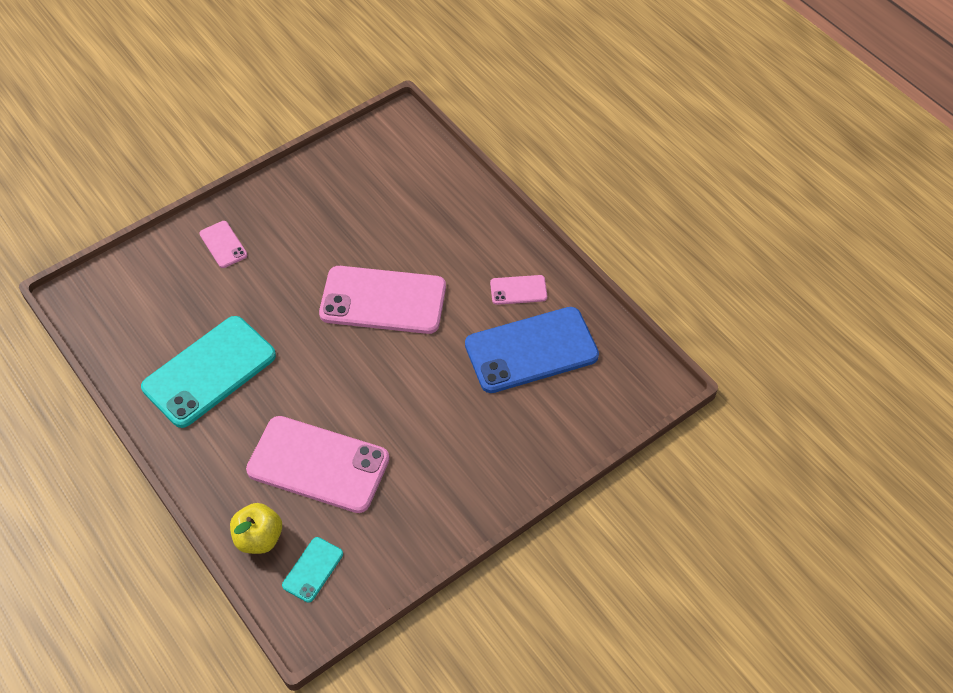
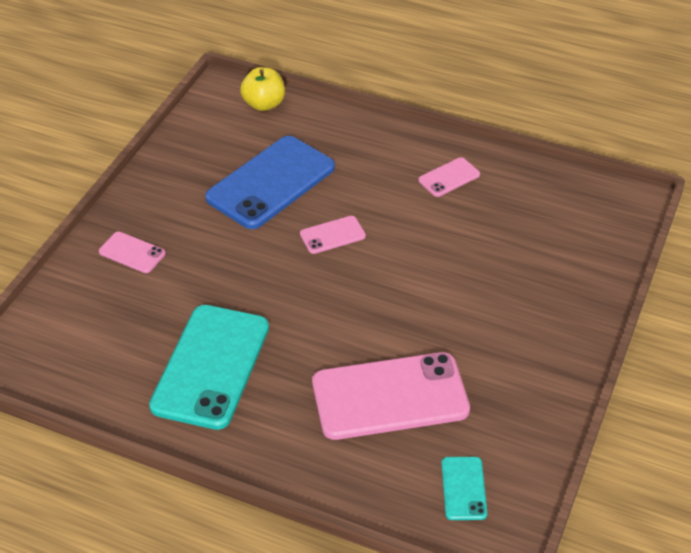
camera: 30 degrees left, 10 degrees down
yellow apple [230,503,282,554] -> yellow apple moved to [240,67,285,111]
pink phone [319,266,446,334] -> pink phone [300,216,366,254], size x0.46
blue phone [465,307,599,393] -> blue phone moved to [205,136,335,229]

